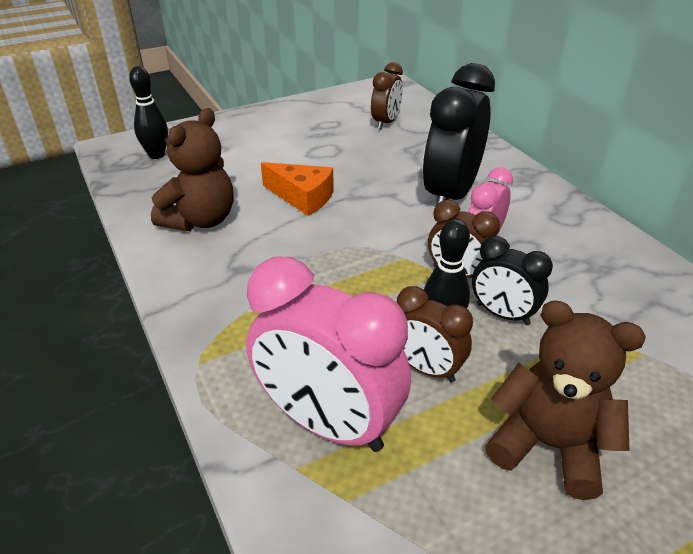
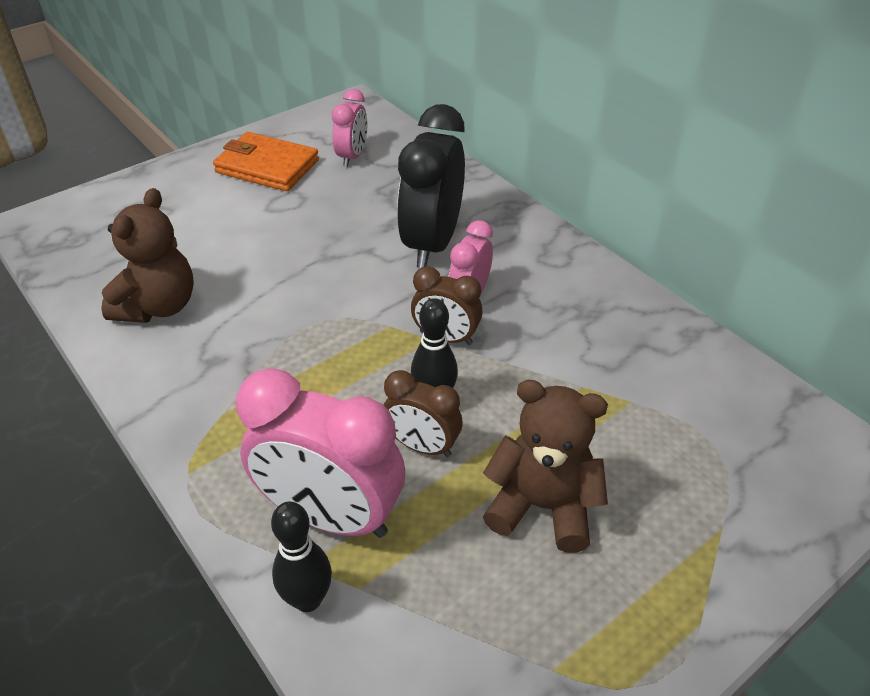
camera: 10 degrees left, 5 degrees up
black bowling pin [129,66,168,159] -> black bowling pin moved to [271,502,332,612]
orange cheese [261,162,334,216] -> none
brown clock [371,62,403,130] -> pink clock [332,89,367,167]
black clock [472,236,553,325] -> none
none -> orange wallet [213,132,319,191]

